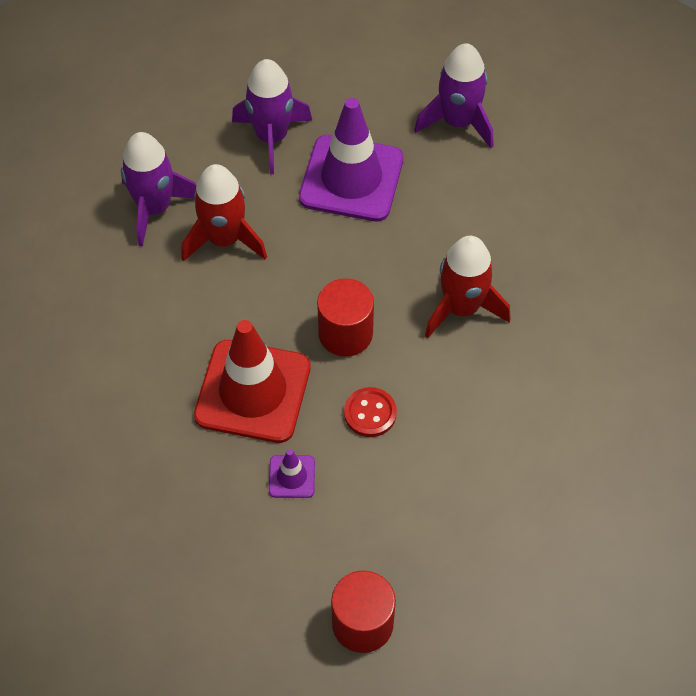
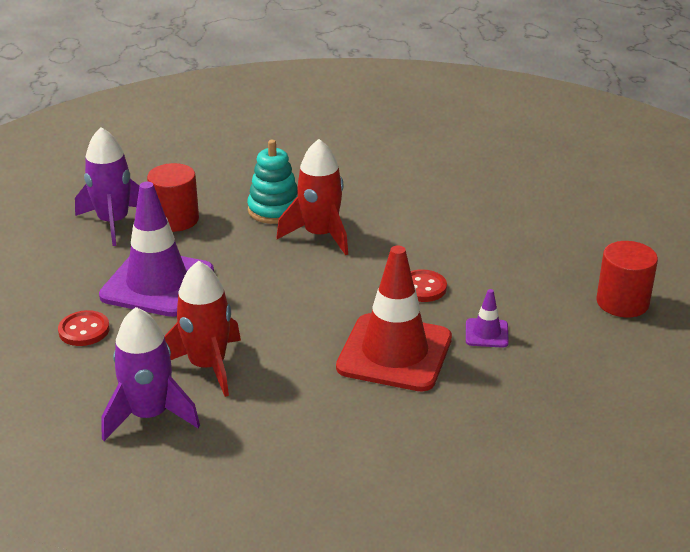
camera: 85 degrees left, 25 degrees down
purple rocket [232,59,312,174] -> red button [58,310,110,346]
red cylinder [317,278,374,357] -> red cylinder moved to [147,163,199,232]
none -> turquoise stacking toy [247,140,298,224]

